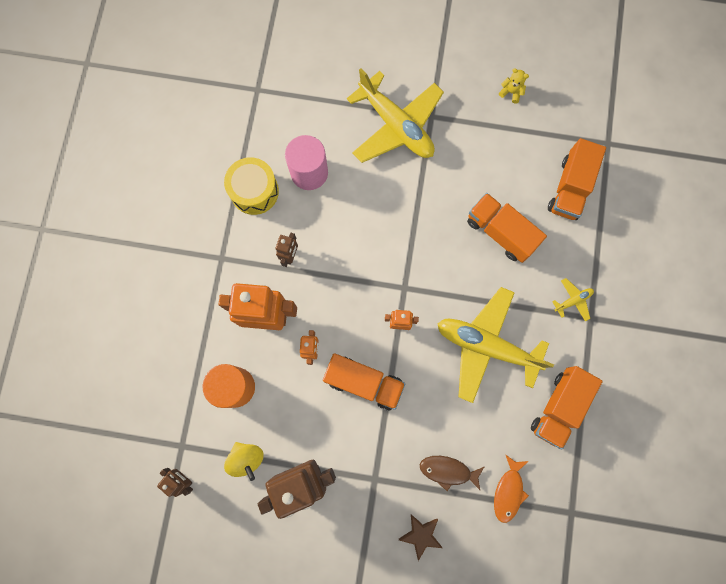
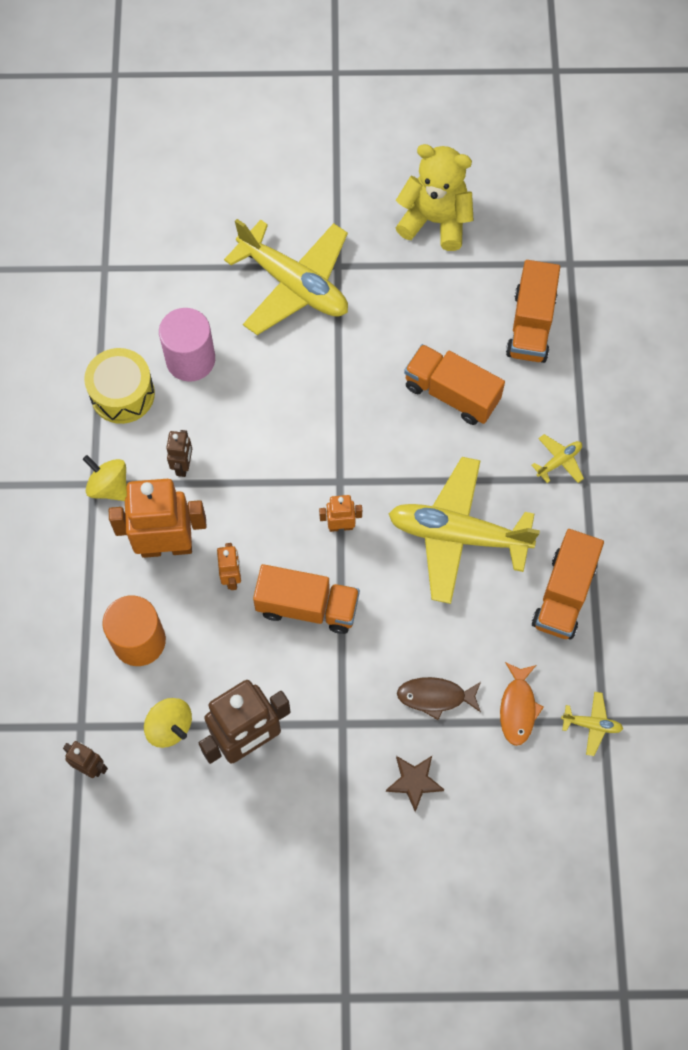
camera: 10 degrees left, 10 degrees down
yellow teddy bear [499,69,529,104] -> yellow teddy bear [396,144,473,251], size x2.38
none -> yellow spinning top [83,455,127,501]
none -> yellow plane [561,692,623,756]

